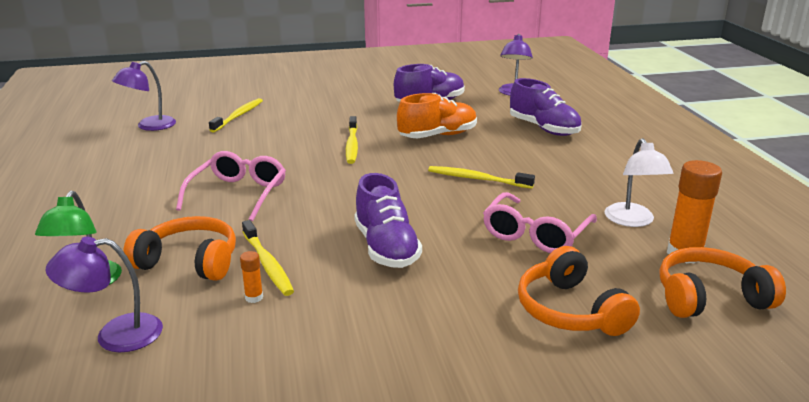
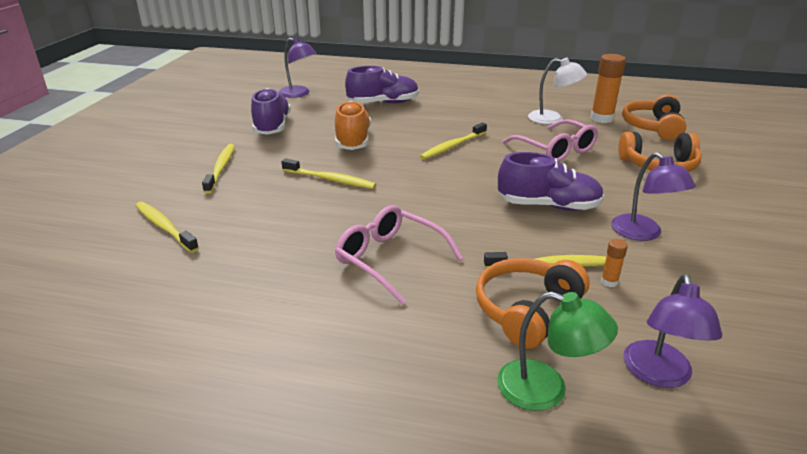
camera: 65 degrees left, 5 degrees up
purple lamp [112,61,176,131] -> purple lamp moved to [611,152,696,241]
none -> yellow toothbrush [202,144,235,194]

